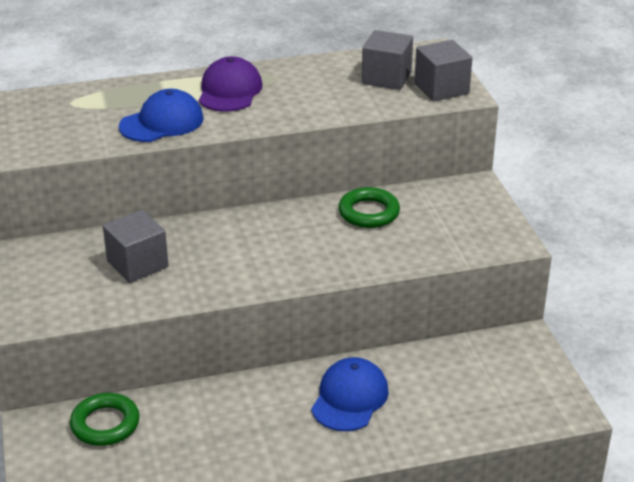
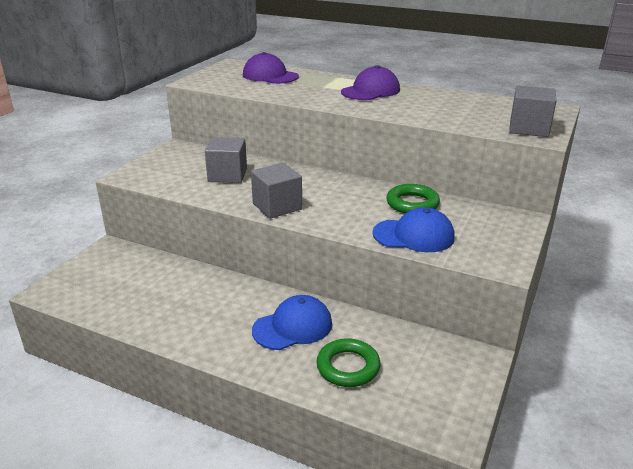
camera: 40 degrees right, 5 degrees down
green ring [70,393,140,446] -> green ring moved to [316,338,380,387]
blue cap [119,89,204,142] -> blue cap moved to [372,207,455,252]
grey cube [362,30,413,90] -> grey cube moved to [251,163,302,219]
none -> purple cap [243,52,299,84]

